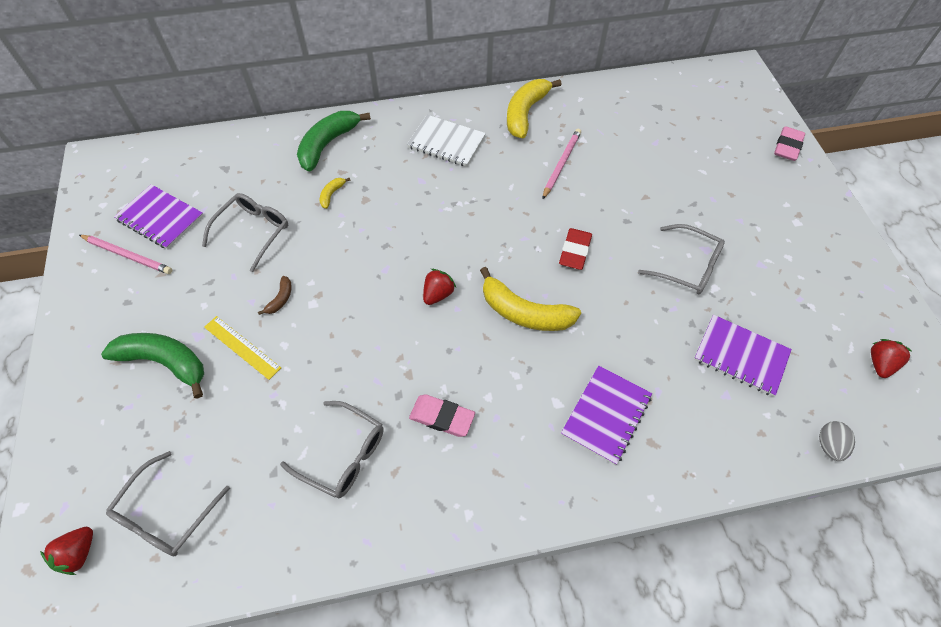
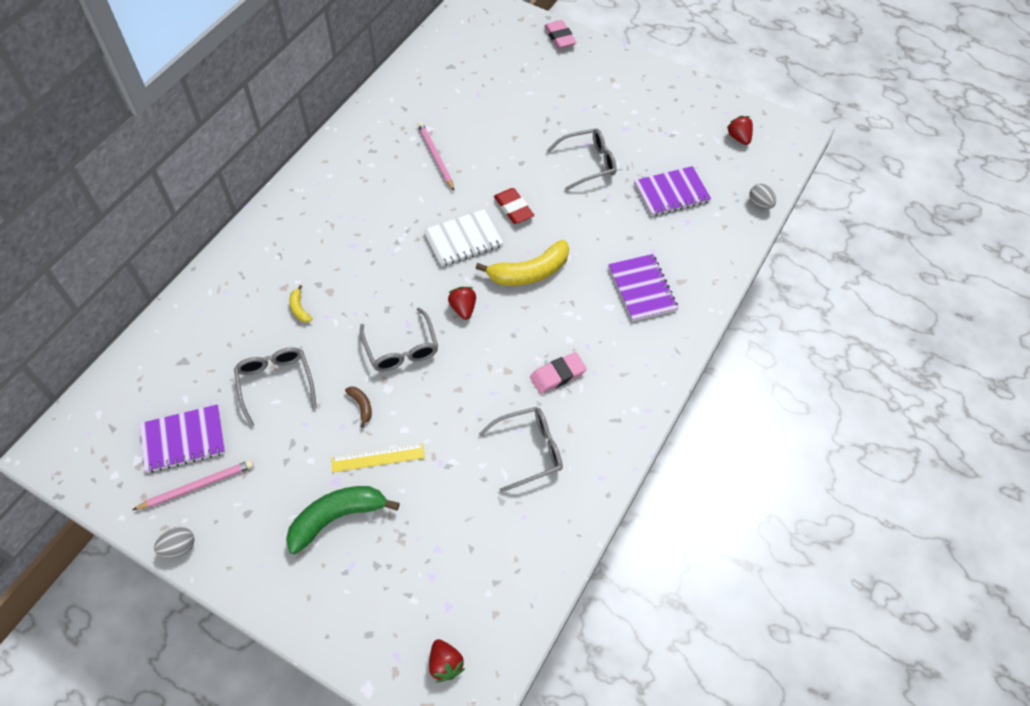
camera: 50 degrees left, 0 degrees up
grey glasses [106,451,230,556] -> grey glasses moved to [360,308,438,372]
green banana [297,111,371,172] -> none
white notebook [407,115,486,167] -> white notebook moved to [424,209,503,267]
yellow banana [507,79,562,138] -> none
none -> grey egg [154,527,195,558]

